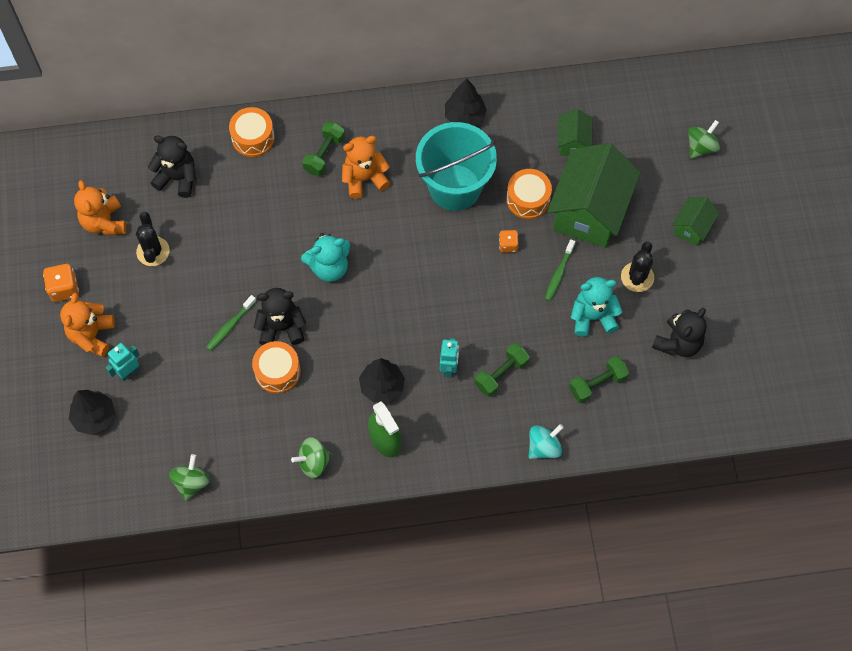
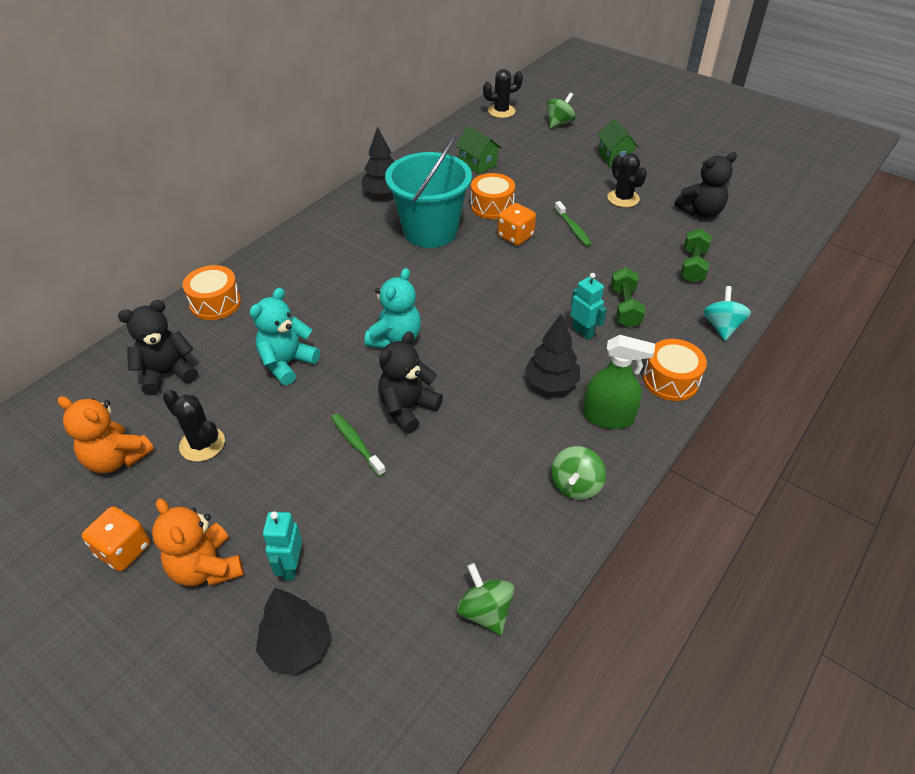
camera: 45 degrees left, 20 degrees down
green toothbrush [206,295,256,351] -> green toothbrush turned 150 degrees clockwise [331,413,386,477]
orange drum [252,341,301,394] -> orange drum moved to [643,339,707,401]
green dumbbell [302,122,345,176] -> none
orange teddy bear [342,136,390,199] -> none
orange dice [499,230,519,253] -> orange dice [497,203,536,246], size x1.56
green house [547,143,641,248] -> none
turquoise teddy bear [571,277,623,337] -> turquoise teddy bear moved to [249,288,320,385]
black teddy bear [652,308,706,357] -> black teddy bear turned 75 degrees clockwise [675,152,737,218]
green spinning top [688,120,720,159] -> green spinning top turned 45 degrees clockwise [547,93,576,128]
none -> black cactus [483,69,523,118]

